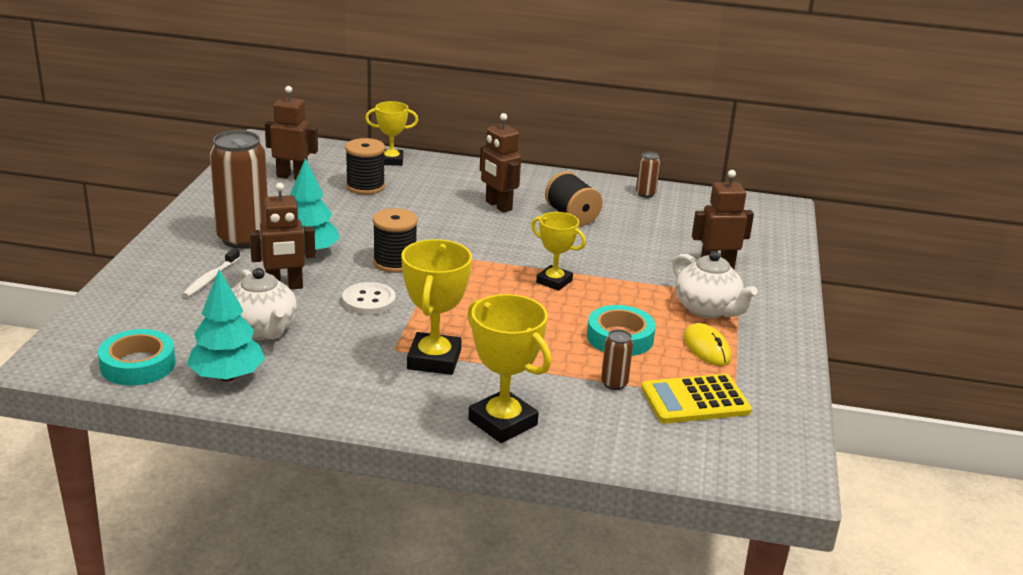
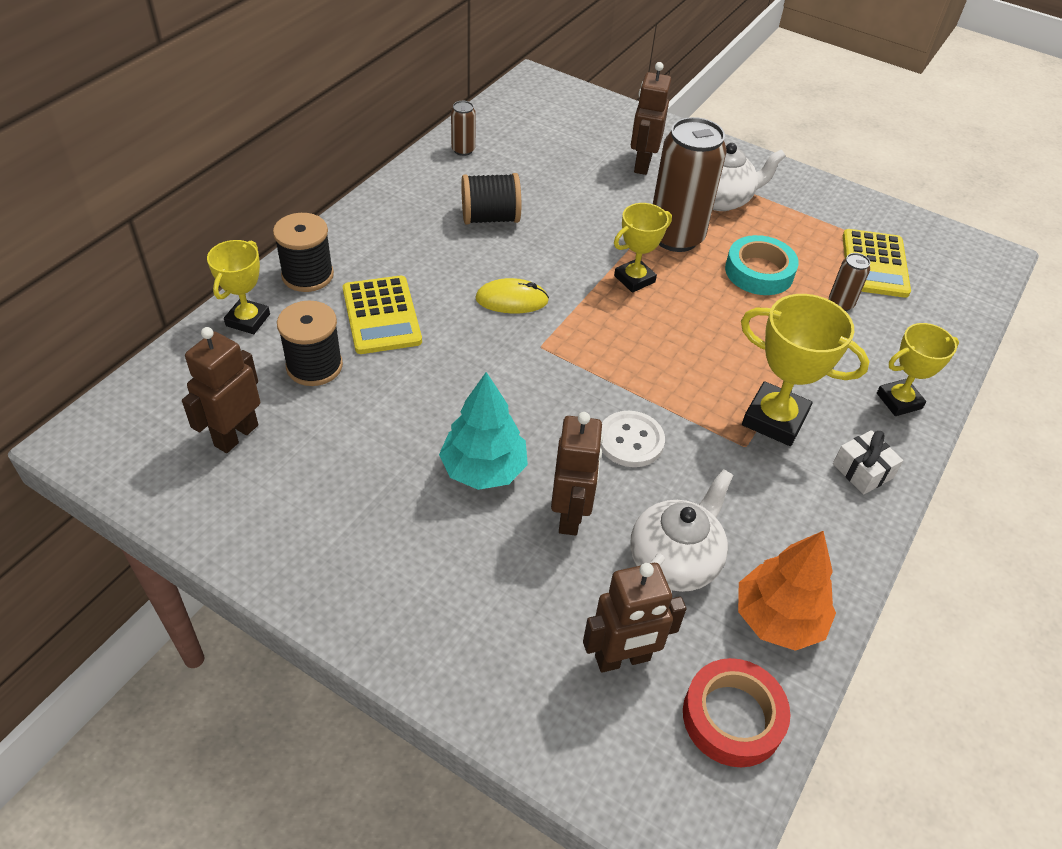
camera: 70 degrees left, 20 degrees up
turquoise tape [98,329,176,386] -> red tape [683,658,790,767]
white toothbrush [182,248,240,297] -> none
turquoise tree [187,269,265,381] -> orange tree [738,531,836,651]
brown can [210,130,268,249] -> brown can moved to [653,117,727,252]
white teapot [232,268,297,340] -> white teapot turned 45 degrees counterclockwise [630,469,733,592]
black spool [373,208,418,273] -> black spool moved to [273,213,334,292]
yellow trophy [467,294,551,443] -> yellow trophy [877,323,959,416], size x0.65
brown robot [480,113,521,213] -> brown robot moved to [583,563,686,673]
yellow mouse [684,323,731,366] -> yellow mouse moved to [475,278,549,313]
none -> yellow calculator [343,276,422,354]
none -> white gift [833,430,903,495]

